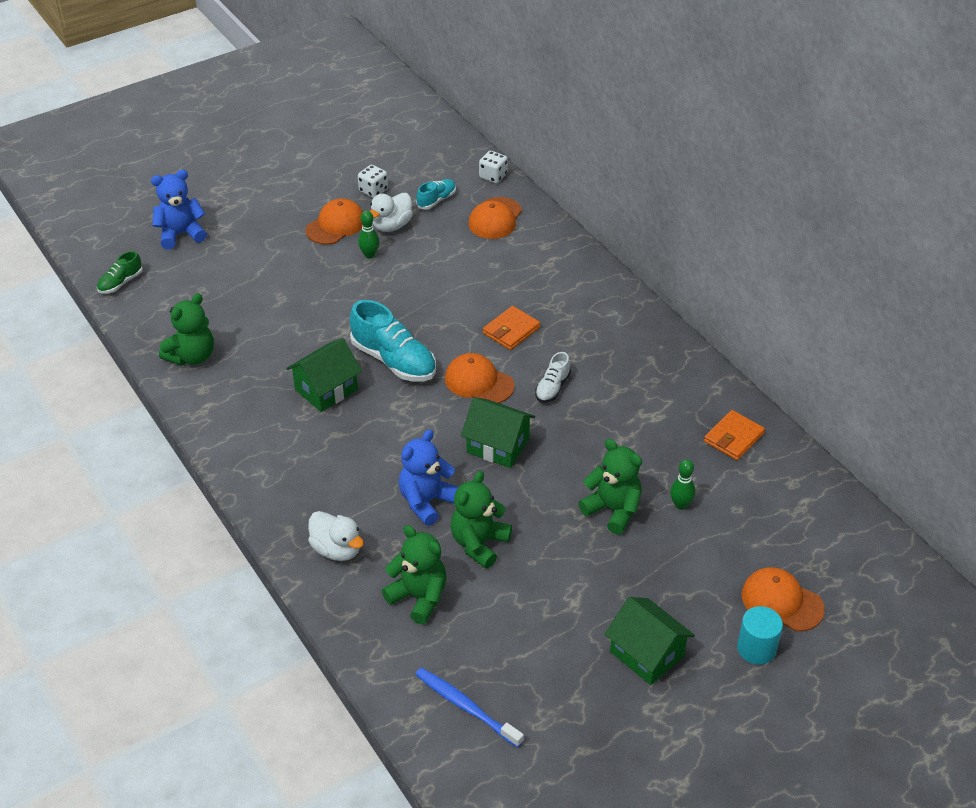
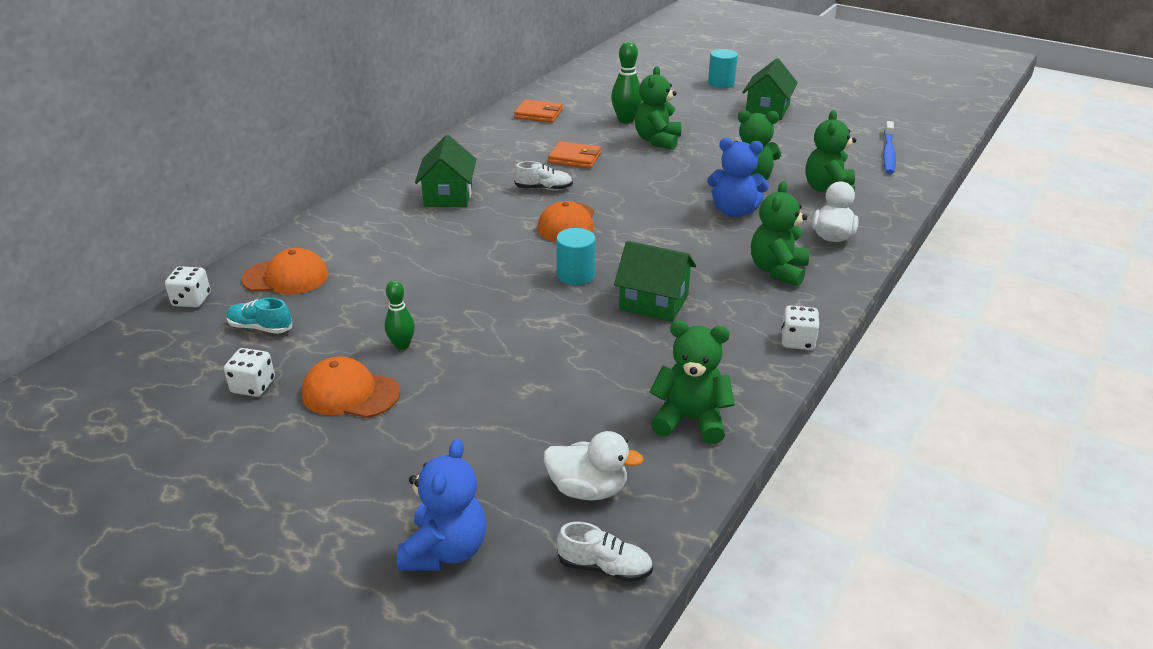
camera: 115 degrees left, 10 degrees down
green shoe [97,251,143,294] -> white shoe [557,522,653,582]
blue teddy bear [151,170,207,249] -> blue teddy bear turned 120 degrees counterclockwise [397,439,486,571]
turquoise shoe [350,300,436,381] -> turquoise cylinder [556,228,596,285]
white duck [370,193,413,232] -> white duck moved to [544,431,644,501]
green house [461,398,535,468] -> green house moved to [415,135,476,207]
orange wallet [483,306,540,350] -> orange wallet moved to [548,141,601,168]
green bowling pin [670,459,696,510] -> green bowling pin [611,41,642,124], size x1.54
orange cap [741,567,825,632] -> none
none -> green teddy bear [751,181,809,287]
none -> white dice [781,305,820,350]

